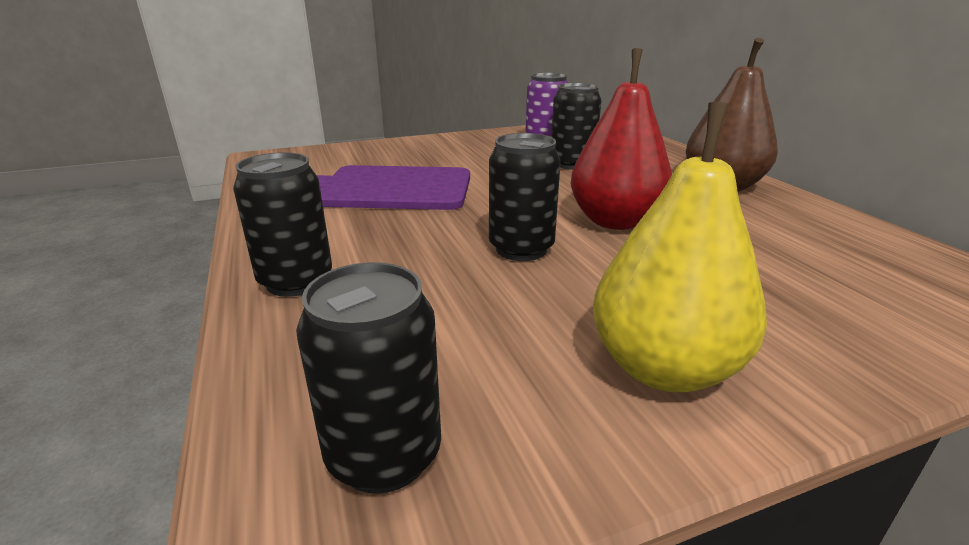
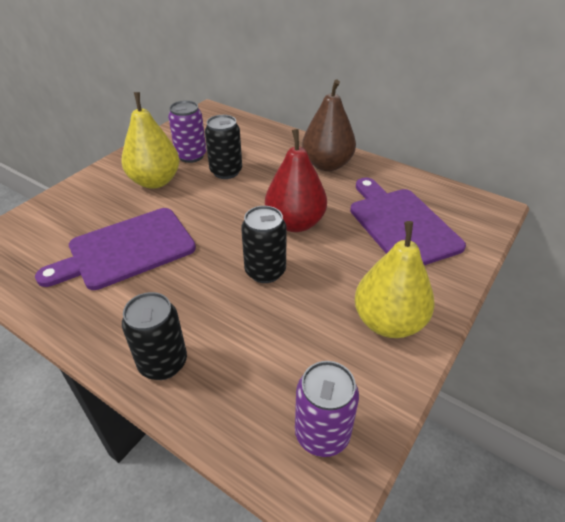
camera: 35 degrees left, 15 degrees up
black can [296,262,441,494] -> purple can [295,361,359,457]
none -> yellow pear [121,92,180,189]
none -> purple cutting board [350,177,466,265]

